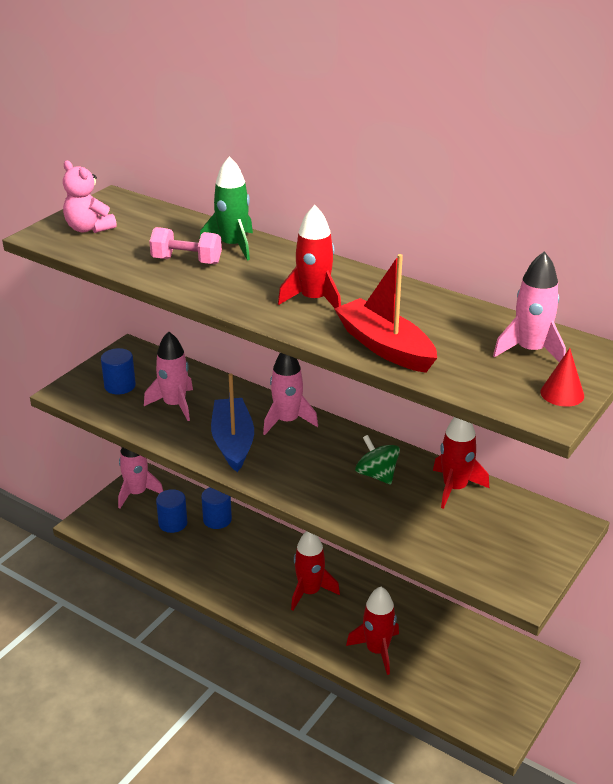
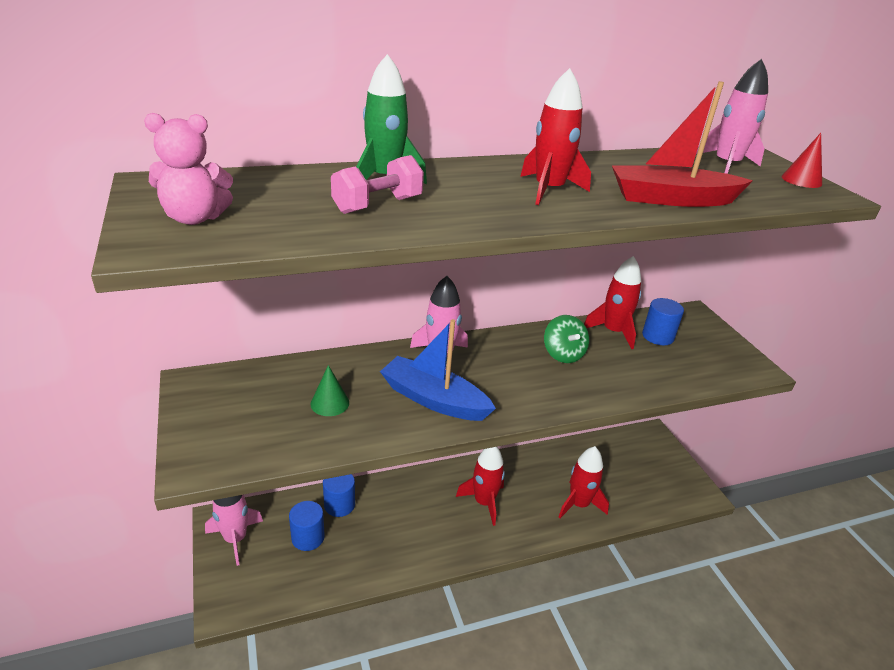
camera: 55 degrees left, 0 degrees up
blue cylinder [101,348,136,394] -> blue cylinder moved to [642,298,684,345]
pink rocket [144,332,193,421] -> green cone [311,365,349,416]
green spinning top [355,435,400,485] -> green spinning top turned 105 degrees counterclockwise [544,315,589,363]

